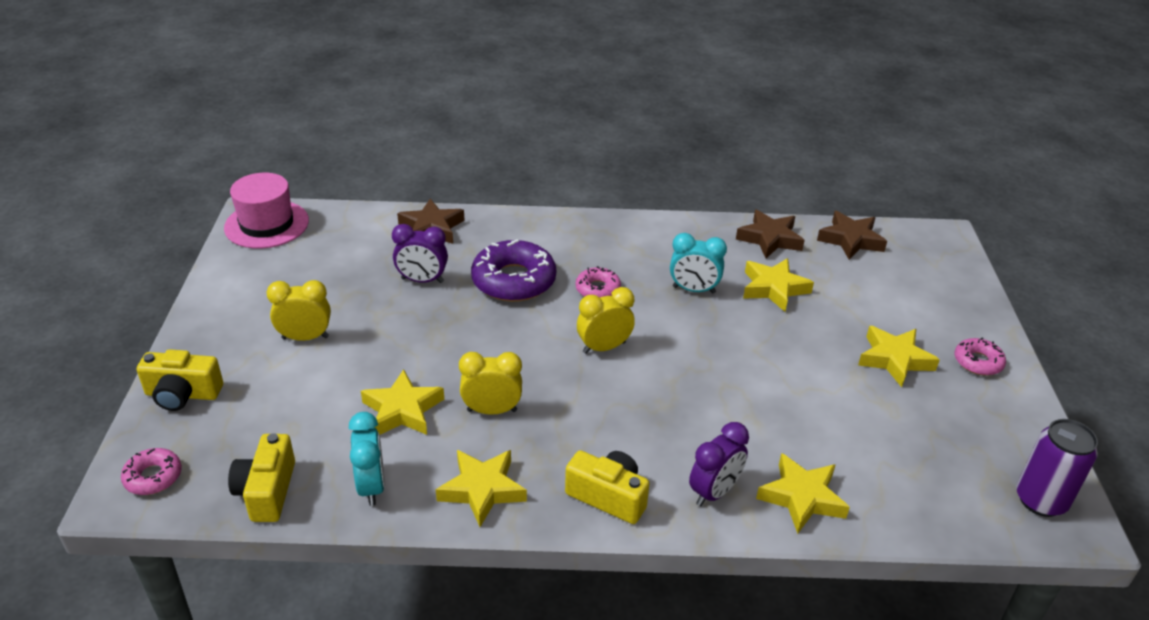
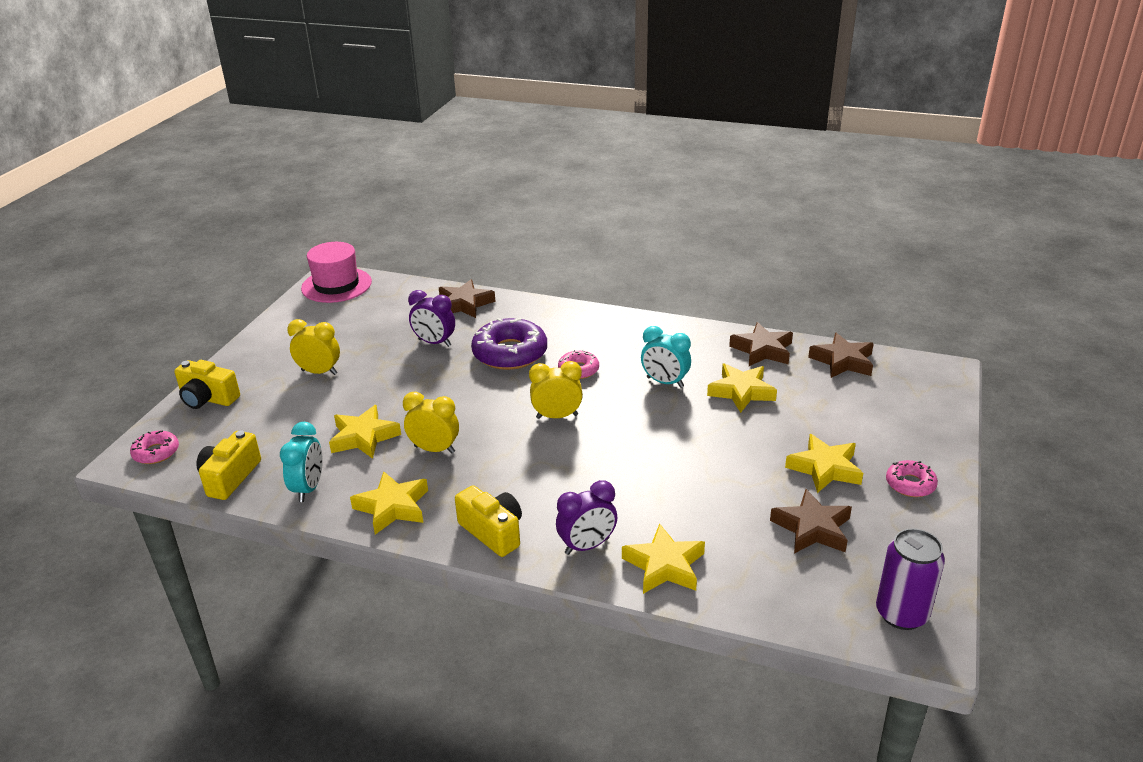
camera: 20 degrees right, 5 degrees down
none -> brown star [770,489,852,554]

